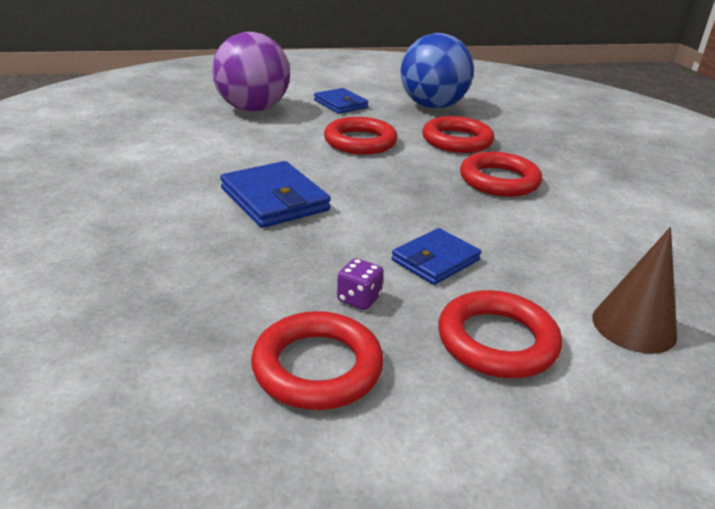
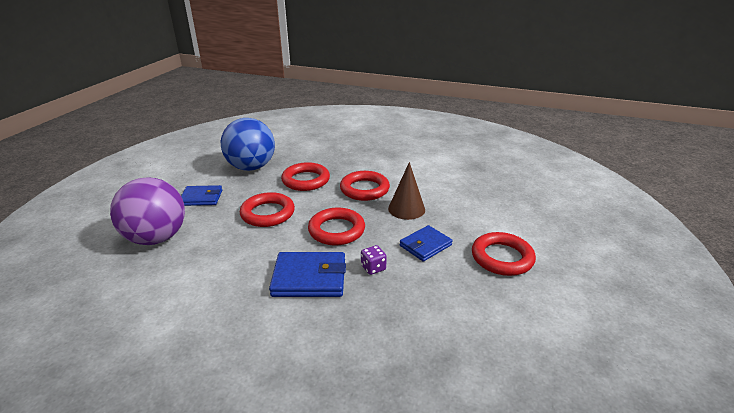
camera: 55 degrees left, 0 degrees up
red ring [251,311,384,410] -> red ring moved to [308,208,365,245]
purple dice [337,258,384,310] -> purple dice moved to [361,245,387,275]
blue wallet [392,228,481,285] -> blue wallet turned 60 degrees clockwise [400,225,453,261]
brown cone [592,227,677,354] -> brown cone moved to [388,162,425,220]

